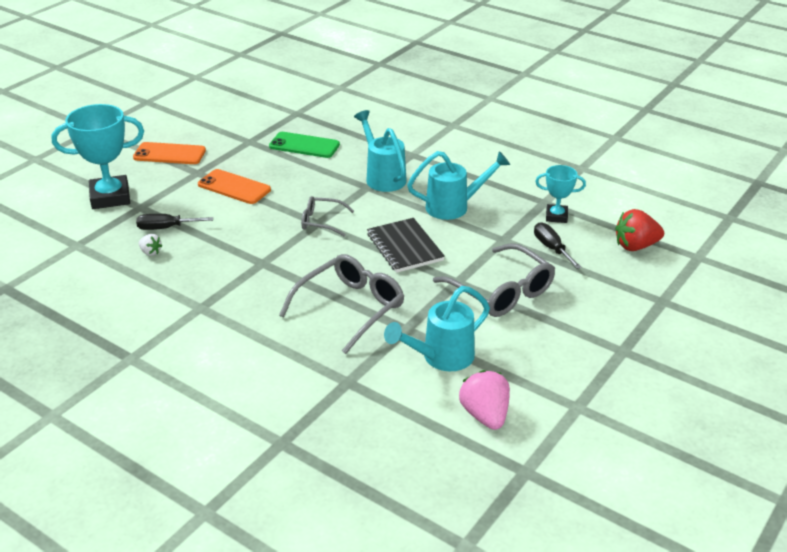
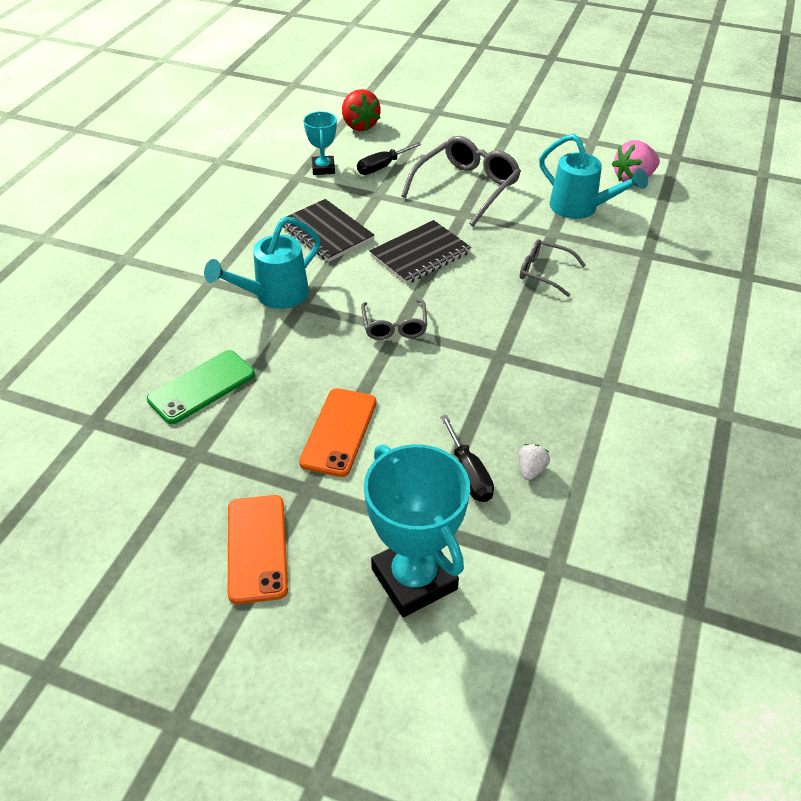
camera: 105 degrees left, 10 degrees up
green phone [269,132,340,158] -> green phone turned 45 degrees clockwise [147,350,255,424]
grey glasses [279,254,404,354] -> grey glasses [520,239,586,297], size x0.57
turquoise watering can [407,151,510,220] -> black notebook [280,199,374,262]

